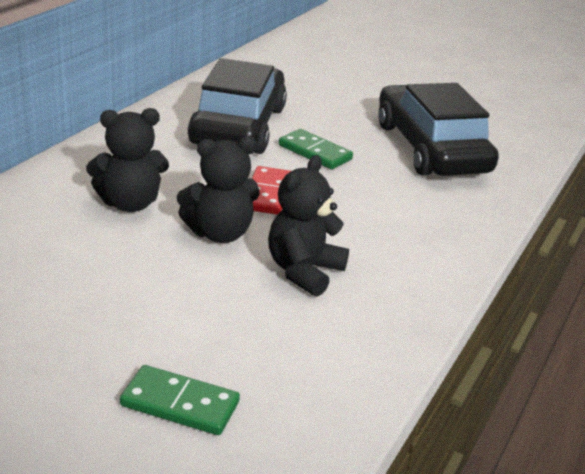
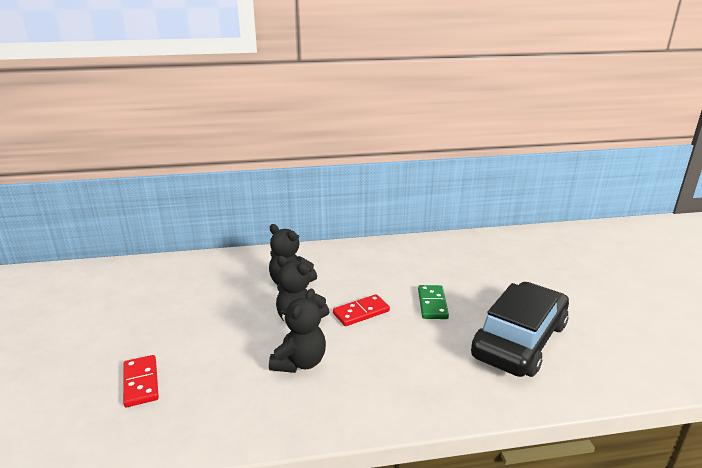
camera: 55 degrees right, 5 degrees down
green domino [120,365,240,435] -> red domino [123,355,159,407]
black car [188,58,287,154] -> none
black teddy bear [268,155,349,297] -> black teddy bear turned 120 degrees clockwise [269,289,326,373]

